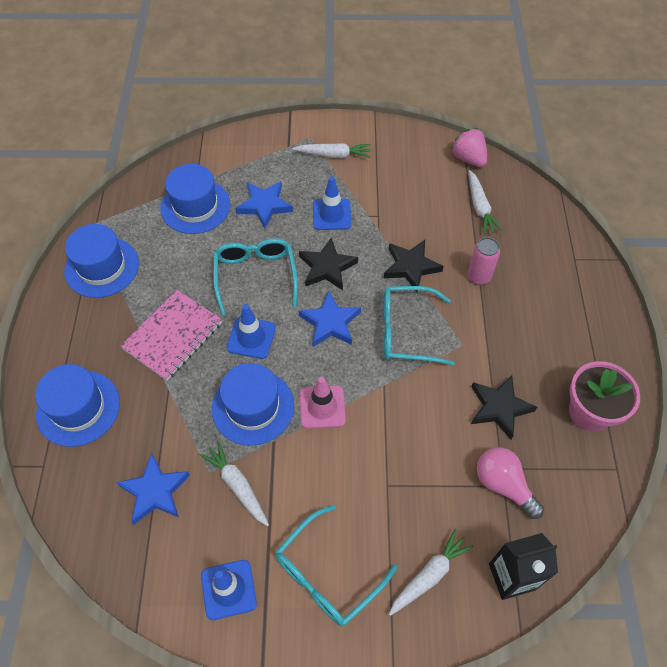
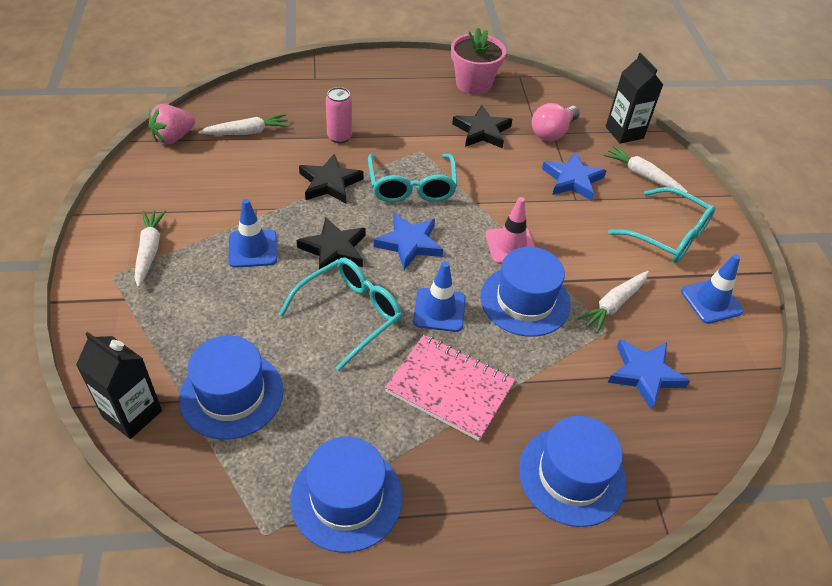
camera: 100 degrees left, 10 degrees down
turquoise glasses [213,238,298,315] -> turquoise glasses turned 150 degrees clockwise [279,258,402,371]
blue star [235,181,293,229] -> blue star moved to [542,152,607,201]
none -> black carton [76,332,162,439]

